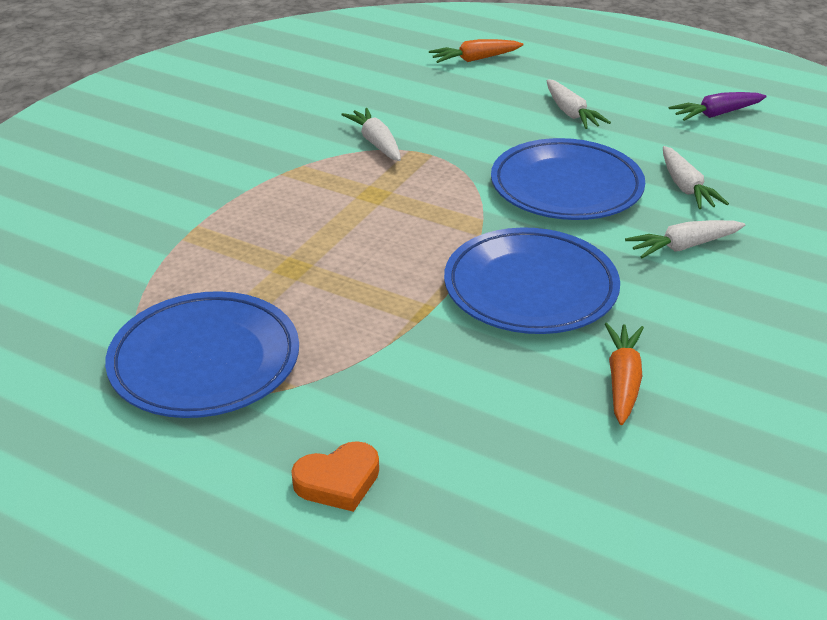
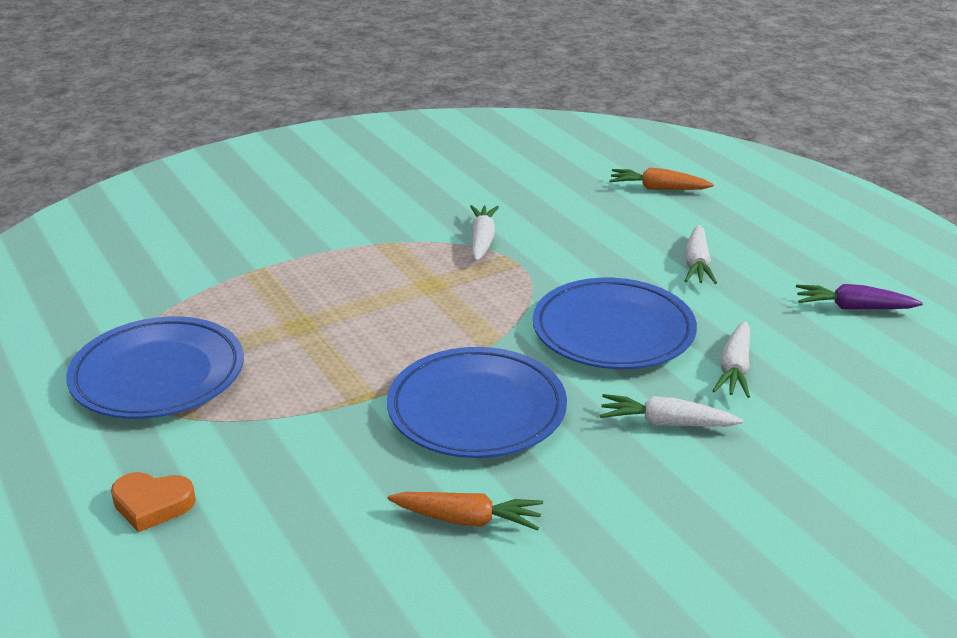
camera: 30 degrees right, 5 degrees down
orange carrot [605,323,644,425] -> orange carrot turned 60 degrees clockwise [388,492,543,531]

